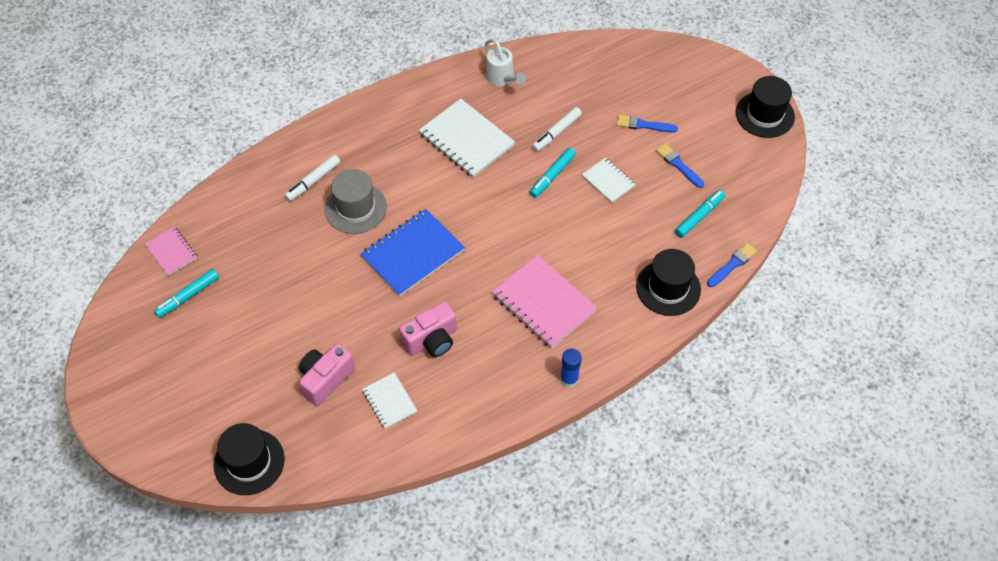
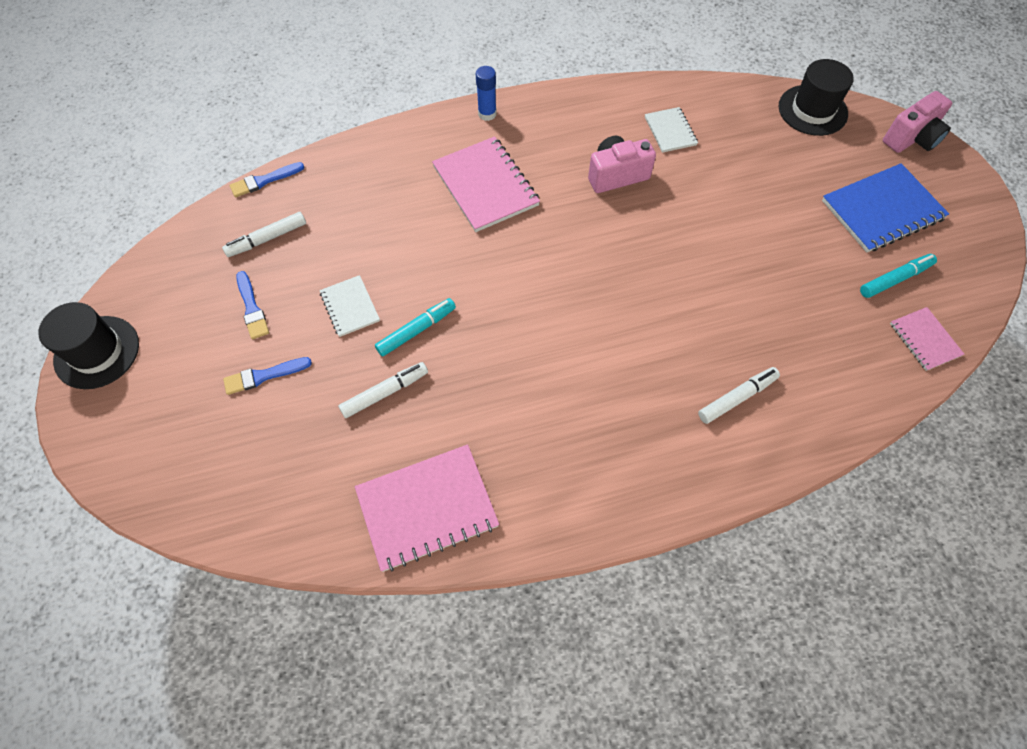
camera: 165 degrees left, 5 degrees up
pink camera [299,343,355,406] -> pink camera moved to [883,91,952,153]
grey hat [325,169,387,234] -> none
blue notebook [360,209,465,297] -> blue notebook moved to [822,163,949,253]
white notebook [419,98,515,178] -> none
white watering can [485,39,526,86] -> pink notebook [355,444,499,572]
blue brush [616,115,678,133] -> blue brush turned 135 degrees clockwise [223,357,312,395]
black hat [636,249,701,316] -> none
turquoise marker [675,190,725,238] -> white marker [222,212,306,257]

